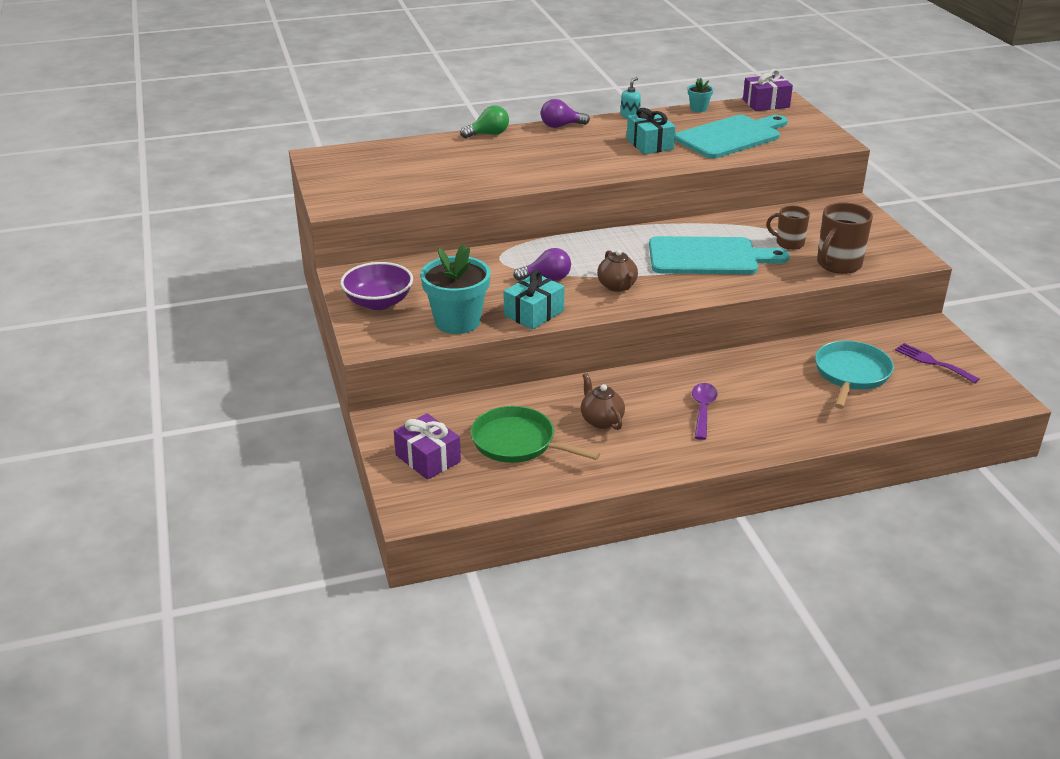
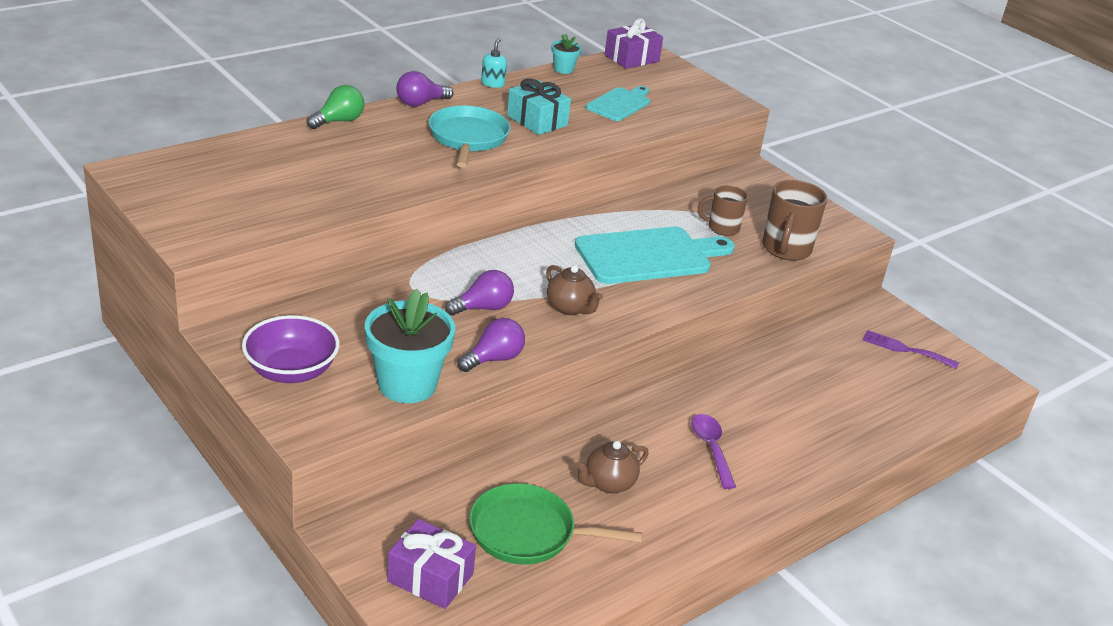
camera: 25 degrees left, 0 degrees up
turquoise gift [504,270,565,330] -> purple light bulb [457,318,525,372]
brown teapot [581,373,625,430] -> brown teapot turned 75 degrees counterclockwise [575,441,649,493]
turquoise cutting board [675,115,788,158] -> turquoise cutting board [586,86,650,121], size x0.58
turquoise pan [815,341,894,409] -> turquoise pan moved to [429,106,510,168]

